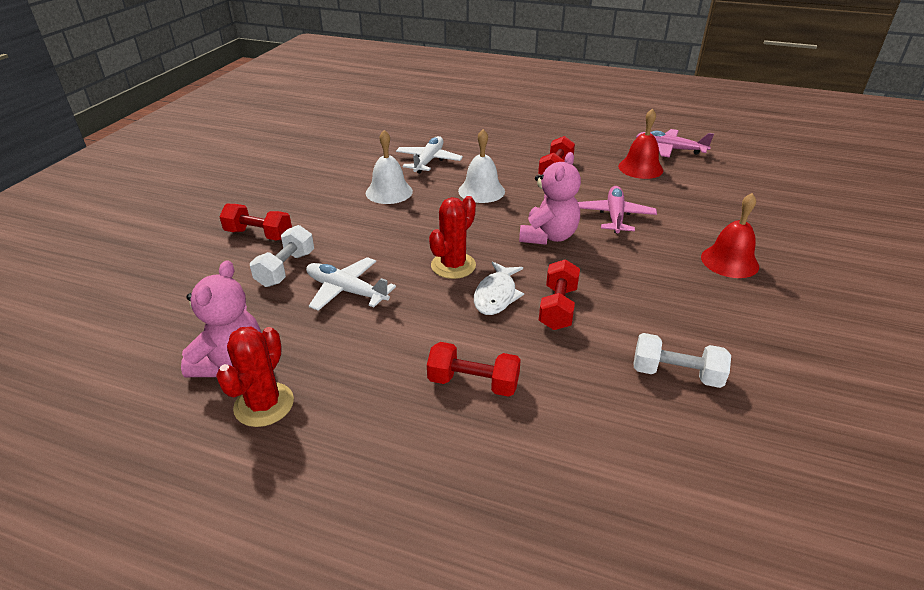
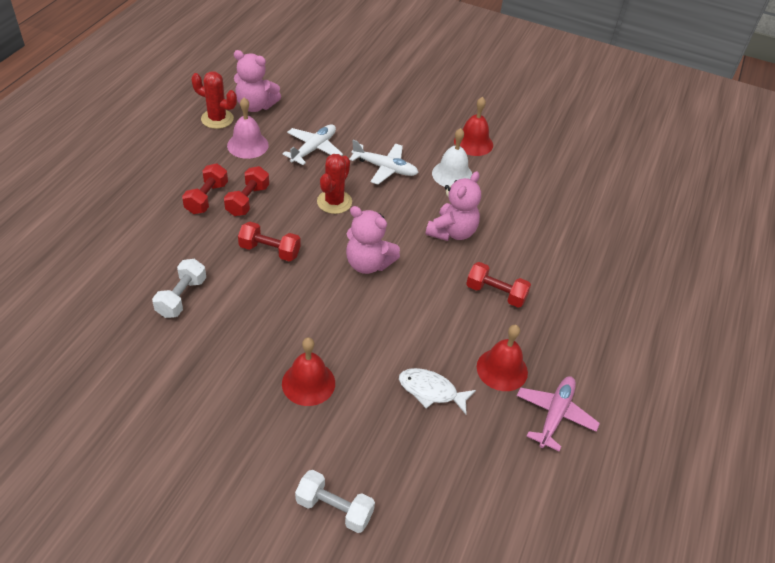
camera: 90 degrees right, 10 degrees up
red dumbbell [219,204,292,241] -> red dumbbell moved to [224,166,269,216]
white dumbbell [250,225,314,287] -> white dumbbell moved to [295,470,375,533]
white plane [396,136,463,173] -> white plane moved to [349,140,419,185]
red cactus [429,196,476,279] -> red cactus turned 75 degrees clockwise [317,154,352,214]
white bell [458,129,505,203] -> pink teddy bear [425,171,481,241]
white fish [474,261,524,315] -> white fish moved to [399,368,476,414]
pink plane [578,186,657,234] -> none
none -> pink bell [227,98,269,159]
none -> red bell [454,97,493,156]

